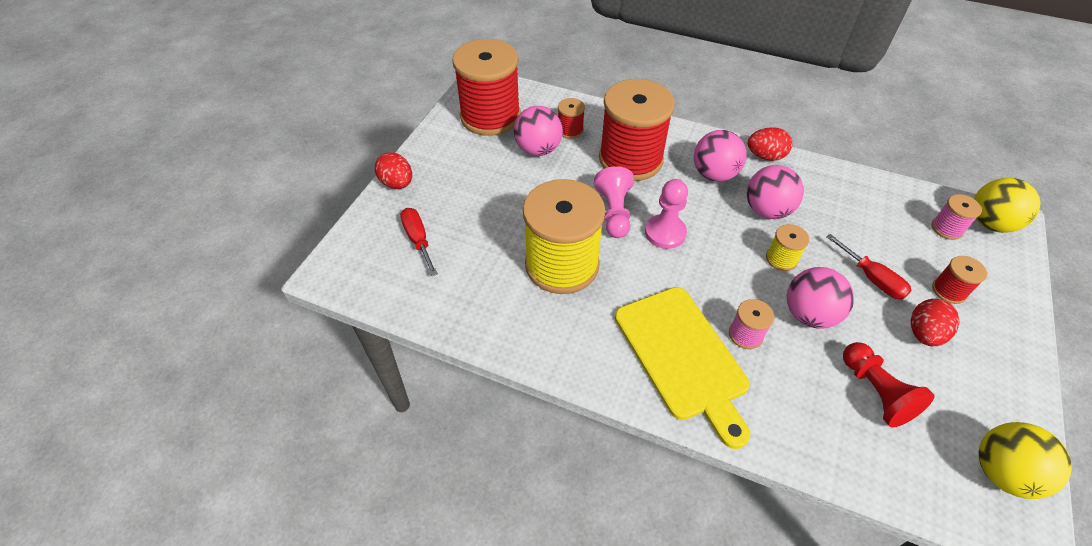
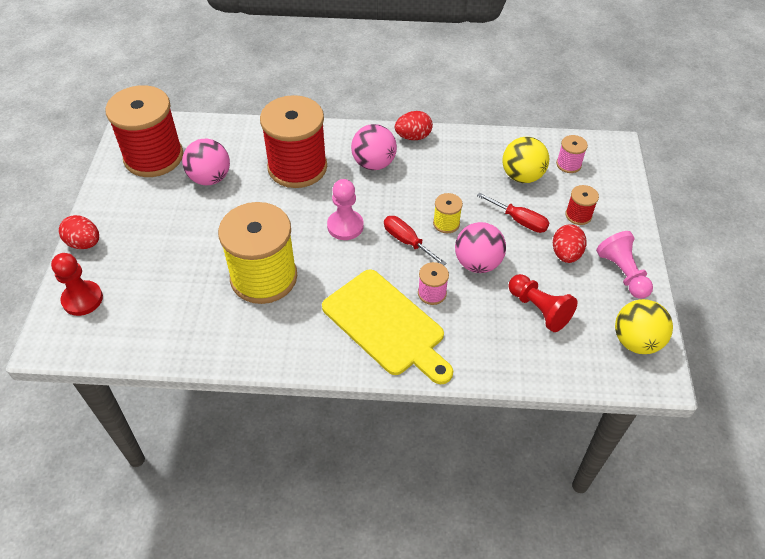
camera: 20 degrees left, 0 degrees up
red screwdriver [400,208,438,276] -> red screwdriver moved to [384,216,447,265]
red spool [558,98,585,139] -> none
pink pawn [594,166,634,238] -> pink pawn moved to [596,231,653,299]
pink ball [747,165,804,219] -> none
yellow ball [974,178,1040,233] -> yellow ball moved to [502,137,549,183]
none -> red pawn [51,253,103,316]

